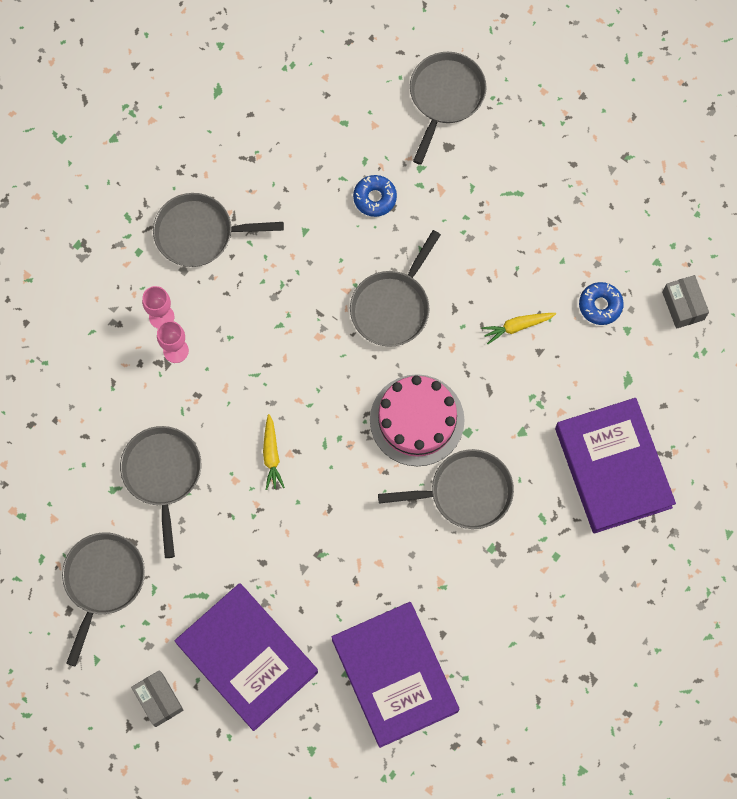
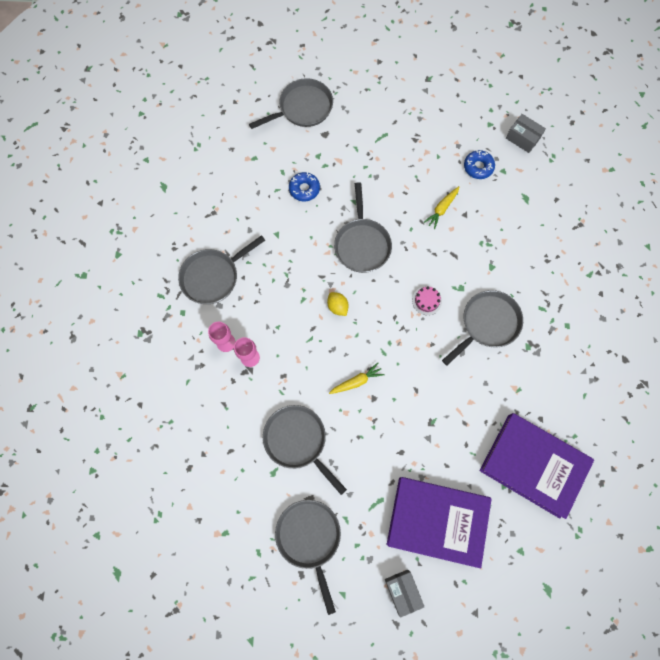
camera: 35 degrees left, 0 degrees up
grey box [131,670,184,727] -> grey box turned 45 degrees clockwise [385,570,424,618]
yellow carrot [263,414,285,490] -> yellow carrot turned 75 degrees counterclockwise [329,363,385,394]
pink cake [370,374,465,466] -> pink cake [412,286,442,315], size x0.44
grey pan [410,52,487,165] -> grey pan turned 75 degrees clockwise [249,78,333,129]
purple book [555,398,676,534] -> none
none -> yellow lemon [327,292,349,316]

